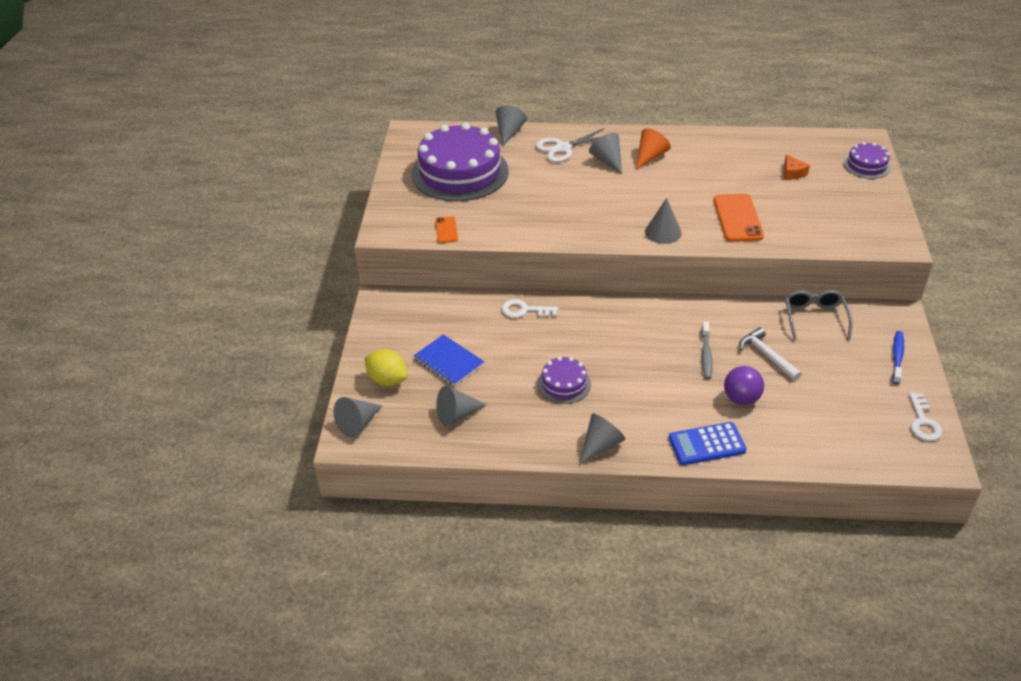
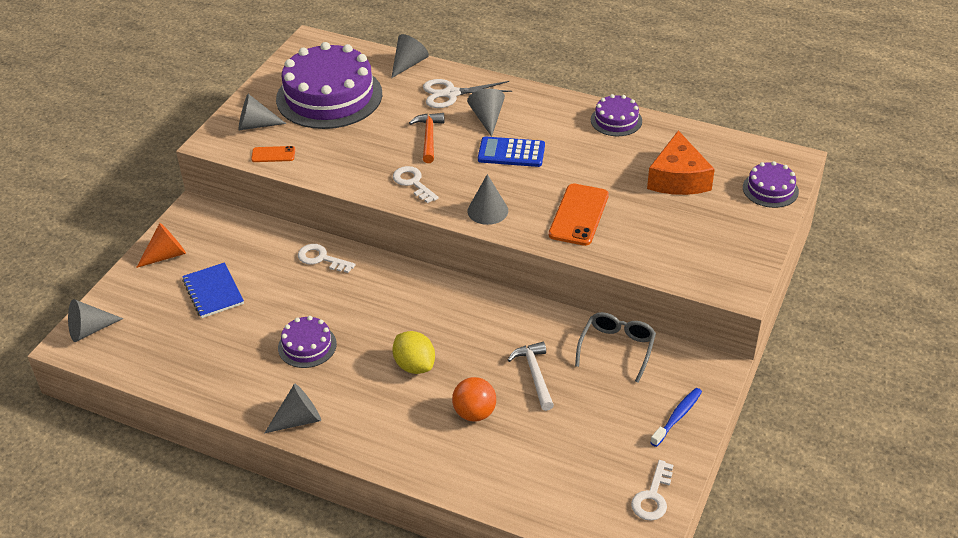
camera: 20 degrees right, 0 degrees up
yellow lemon [365,349,407,386] -> yellow lemon moved to [392,331,435,374]
orange phone [435,216,458,243] -> orange phone turned 75 degrees clockwise [251,146,295,162]
grey cone [436,385,487,427] -> grey cone moved to [239,94,286,130]
orange cone [636,128,671,169] -> orange cone moved to [136,223,186,268]
blue calculator [669,422,746,465] -> blue calculator moved to [478,136,545,167]
grey toothbrush [701,321,713,379] -> none
purple ball [724,366,764,405] -> orange ball [452,377,496,421]
orange cheese [784,154,810,180] -> orange cheese [647,130,715,195], size x2.08
none -> white key [393,166,439,203]
none -> orange hammer [409,113,444,163]
none -> purple cake [591,94,642,136]

